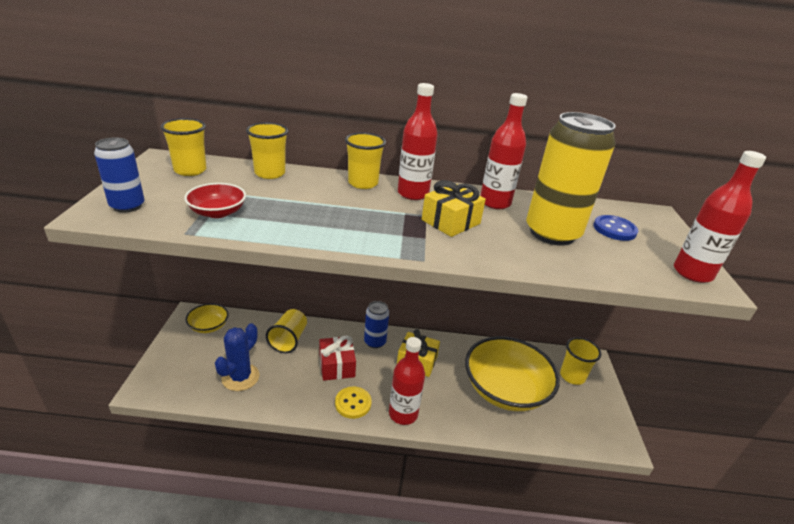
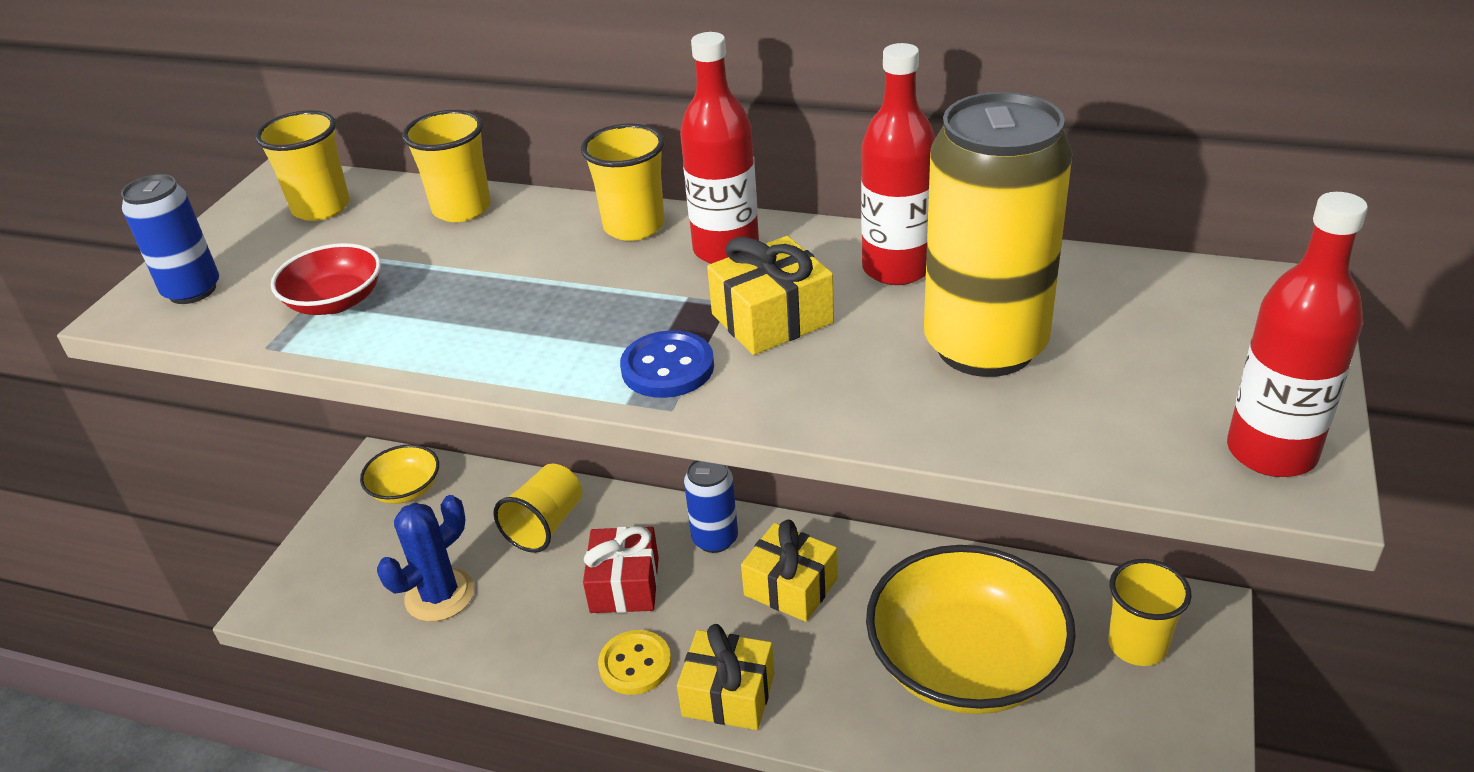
camera: 20 degrees right, 5 degrees up
red bottle [389,337,425,425] -> yellow gift [677,624,775,730]
blue button [593,215,638,241] -> blue button moved to [620,330,714,398]

